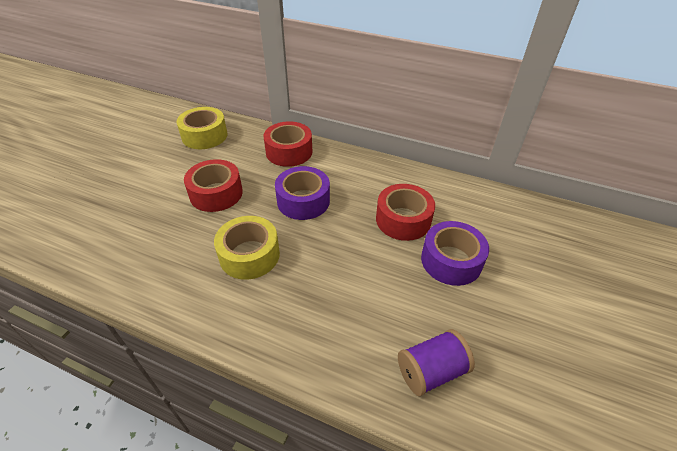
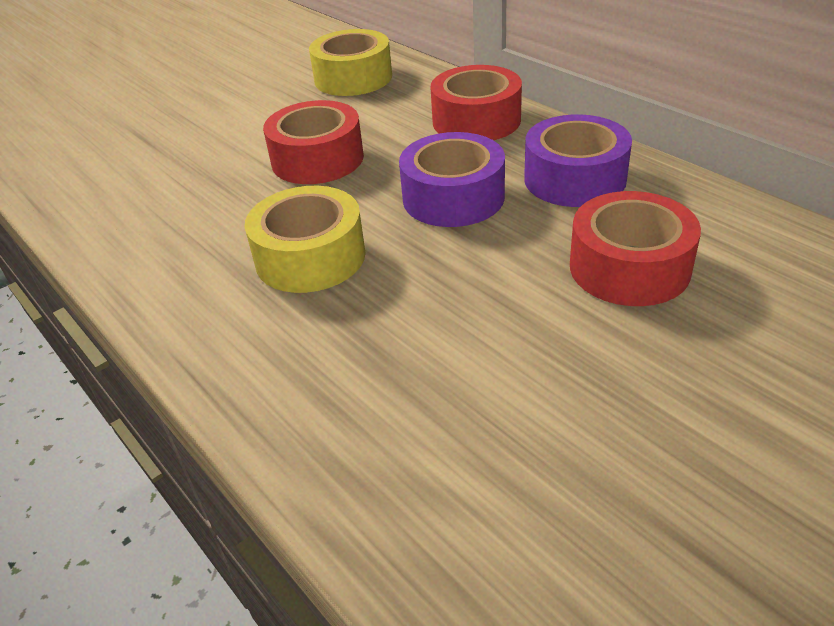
camera: 30 degrees right, 5 degrees down
purple spool [398,329,475,396] -> none
purple tape [421,221,489,286] -> purple tape moved to [524,114,632,207]

